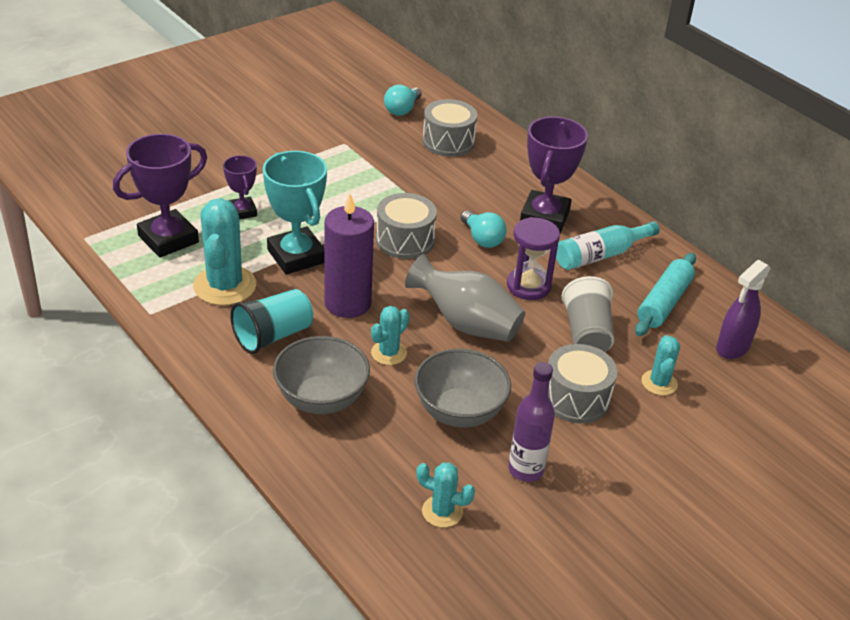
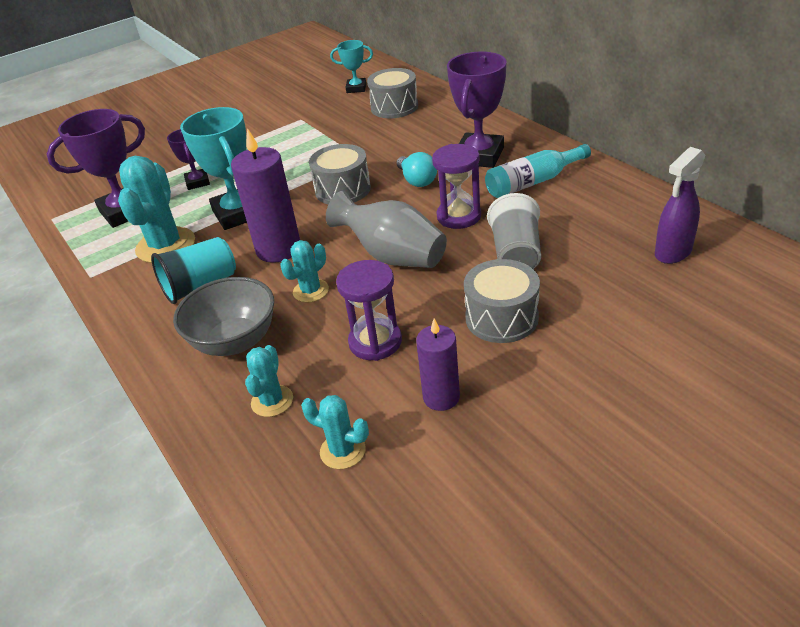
camera: 10 degrees right, 0 degrees up
turquoise light bulb [384,85,422,116] -> turquoise trophy [330,40,373,93]
grey bowl [414,349,511,428] -> purple hourglass [336,260,402,361]
purple bottle [508,362,555,482] -> purple candle [416,318,460,411]
turquoise rolling pin [635,253,696,336] -> none
turquoise cactus [642,335,680,396] -> turquoise cactus moved to [245,345,293,417]

